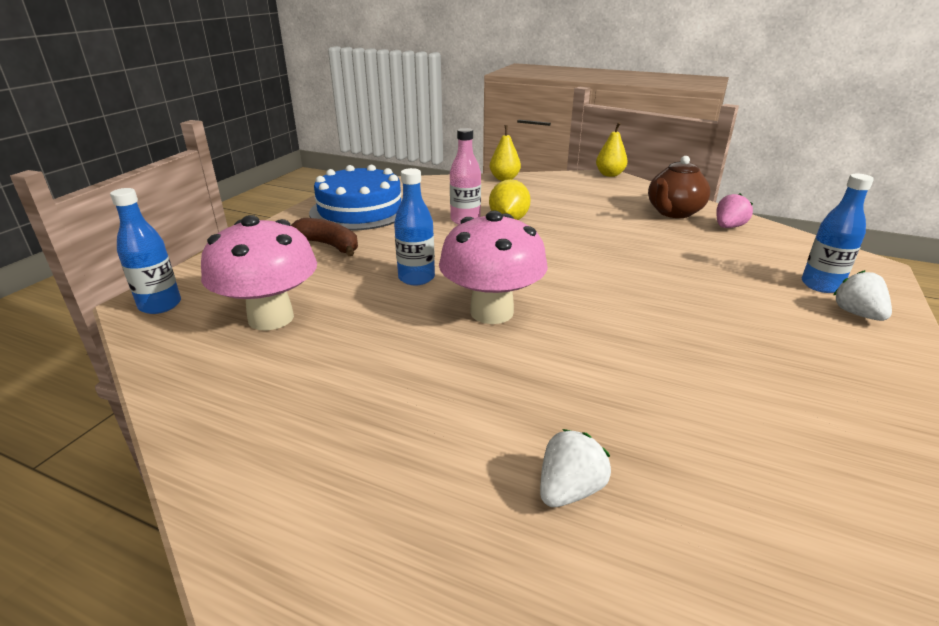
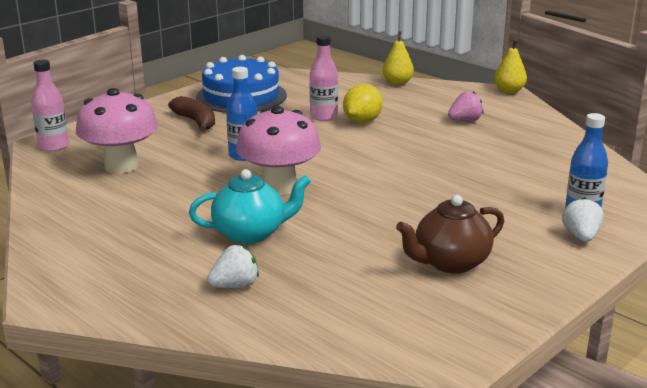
camera: 20 degrees right, 5 degrees down
blue bottle [110,188,181,314] -> pink bottle [31,59,69,152]
brown teapot [648,156,710,218] -> brown teapot moved to [396,195,504,274]
pink strawberry [716,193,753,228] -> pink strawberry moved to [448,91,484,121]
none -> turquoise teapot [189,169,311,244]

